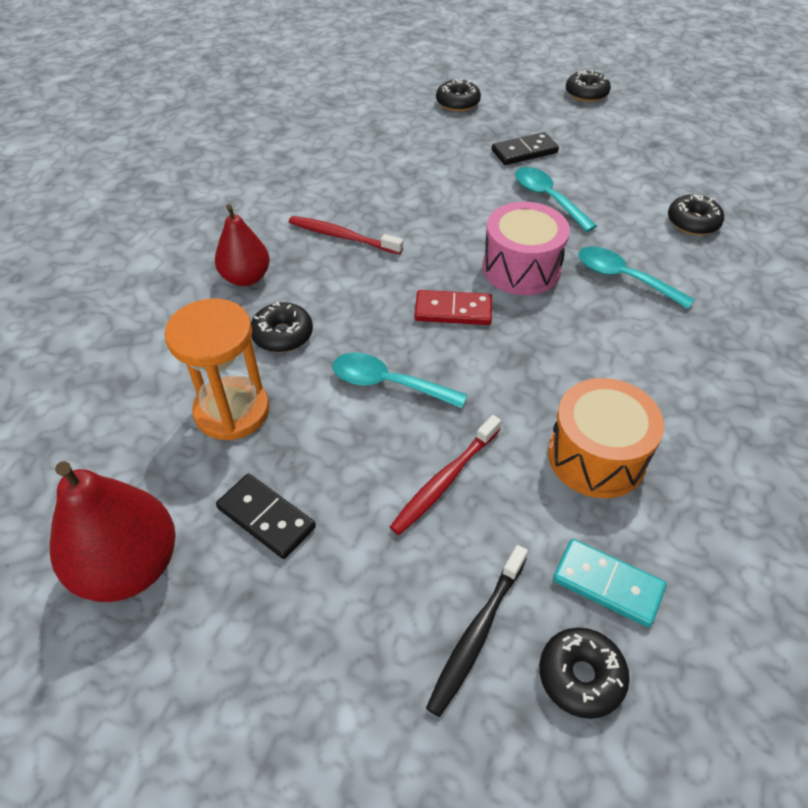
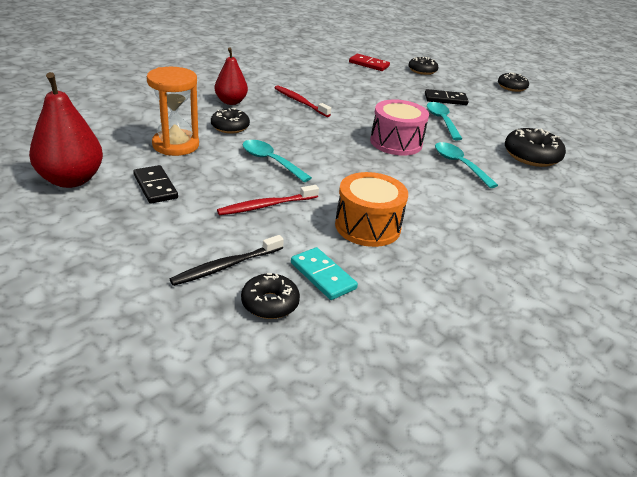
camera: 20 degrees right, 15 degrees down
red domino [415,290,492,325] -> red domino moved to [349,54,390,71]
black donut [668,194,724,235] -> black donut [505,128,566,167], size x1.54

